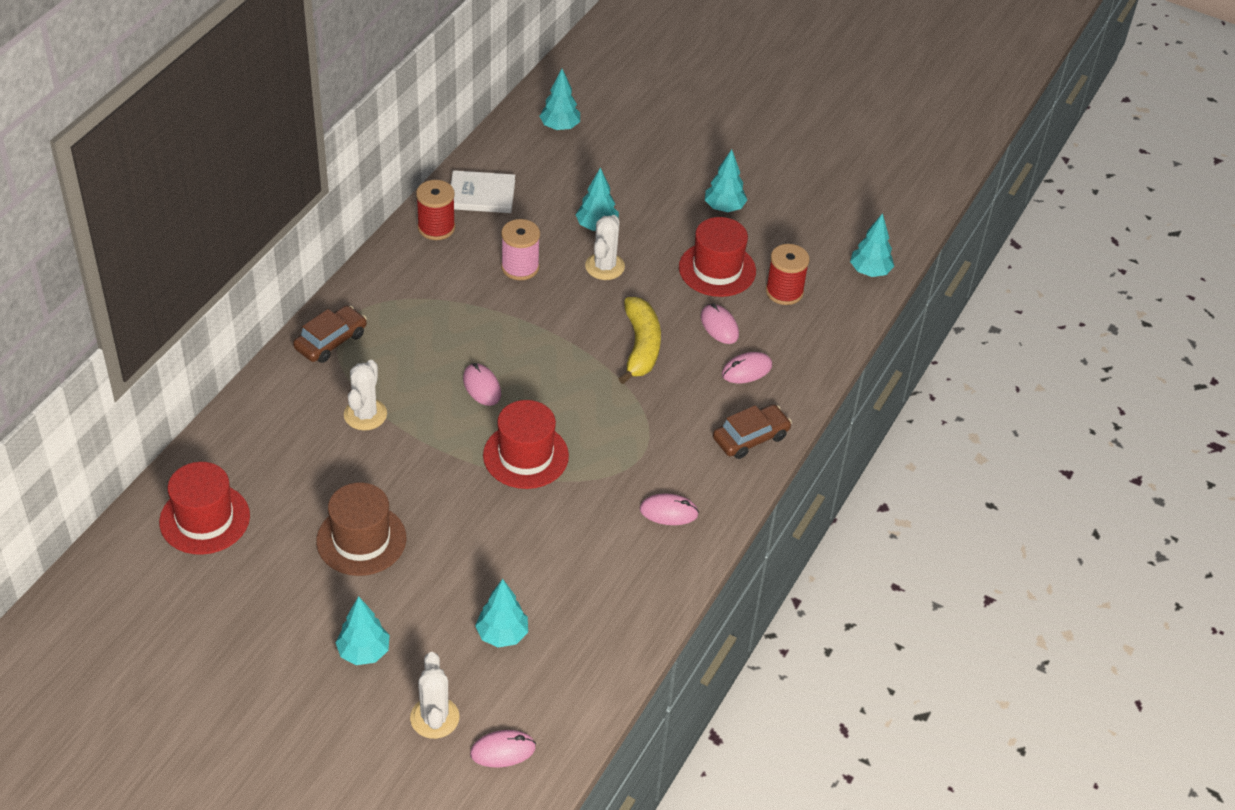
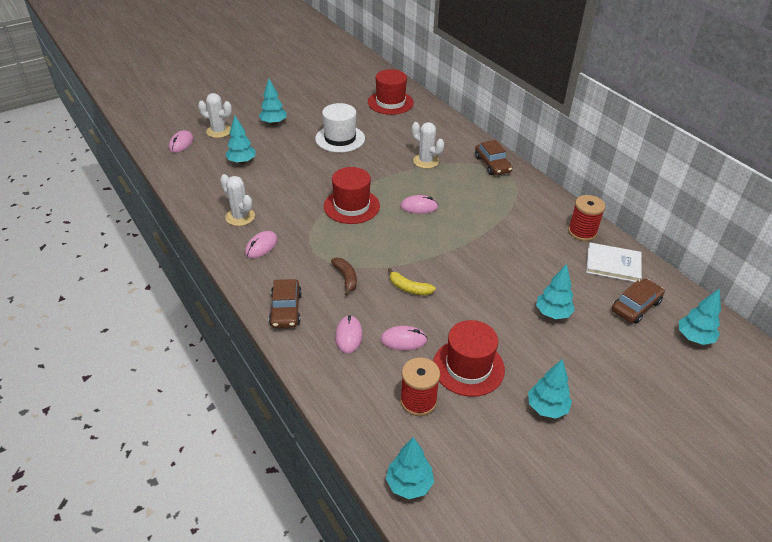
camera: 120 degrees right, 5 degrees down
brown hat [316,482,406,576] -> white hat [315,103,365,153]
white book [451,170,515,213] -> white book turned 75 degrees clockwise [586,243,642,282]
pink spool [501,219,540,280] -> none
white cactus [585,215,625,280] -> white cactus moved to [220,174,255,226]
yellow banana [618,297,661,384] -> yellow banana [388,268,436,295], size x0.59
none -> brown banana [331,258,357,296]
none -> brown car [612,278,665,324]

